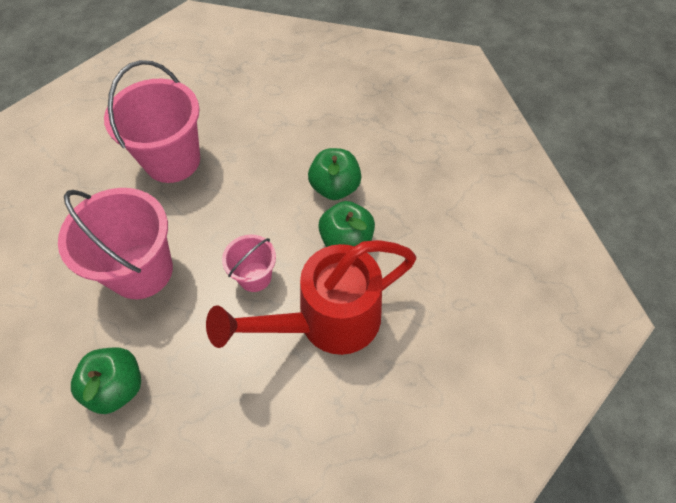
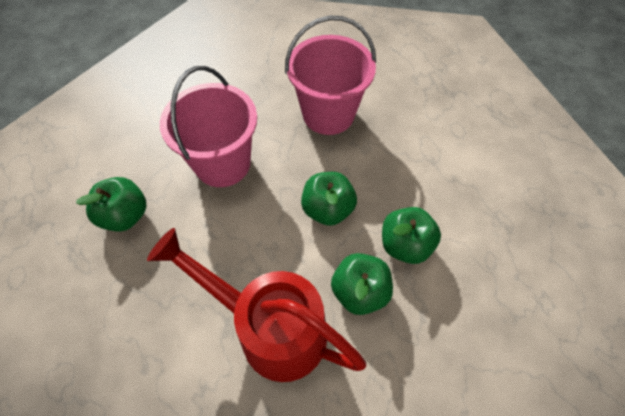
camera: 55 degrees right, 0 degrees up
pink bucket [222,235,276,292] -> none
none -> green apple [301,172,357,226]

